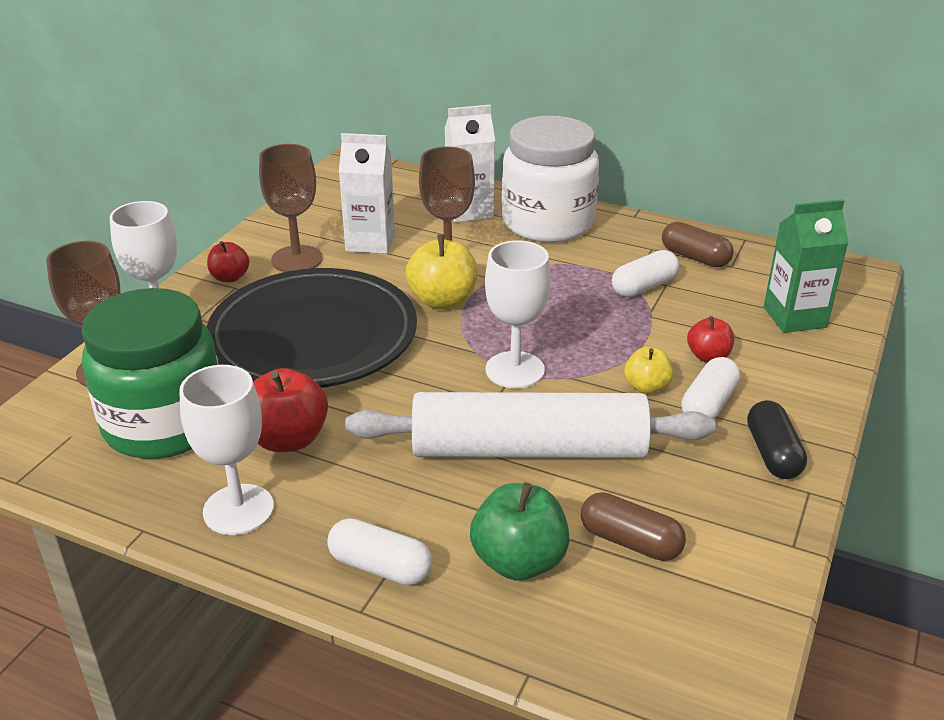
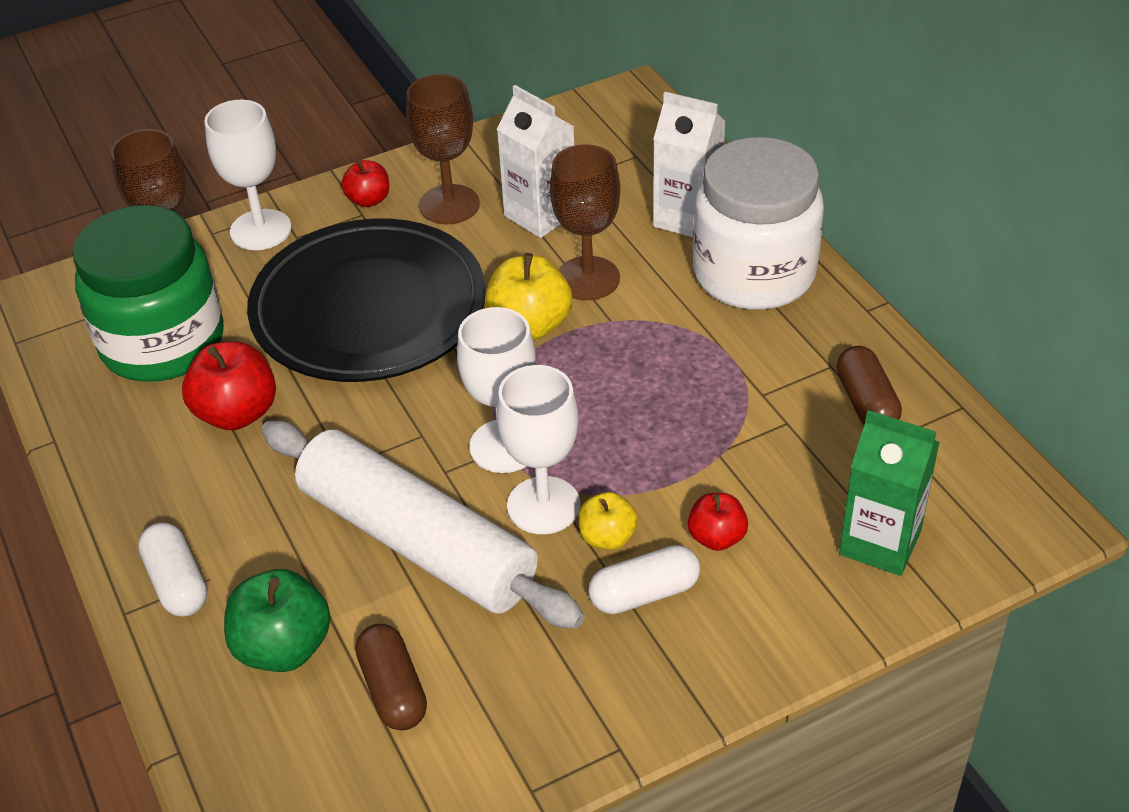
camera: 40 degrees right, 10 degrees up
white goblet [179,365,274,535] -> white goblet moved to [497,365,580,534]
white capsule [612,250,679,297] -> none
black capsule [747,400,807,479] -> none

